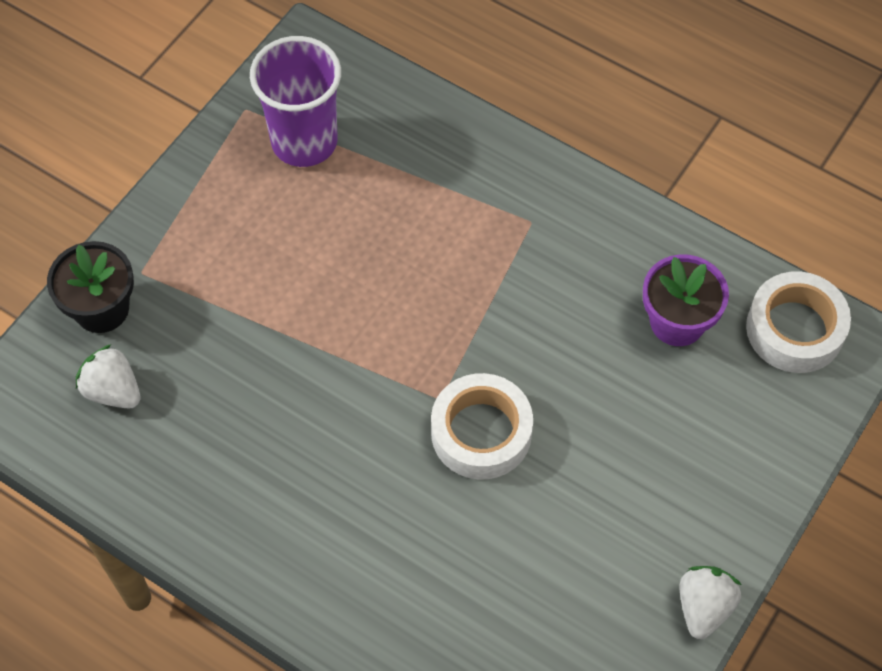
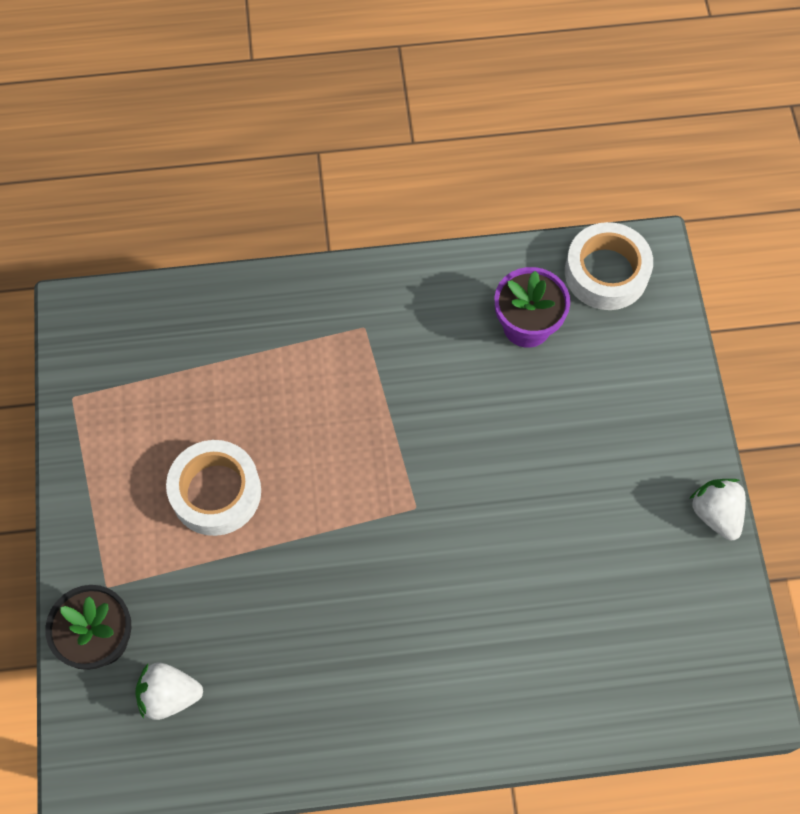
camera: 40 degrees left, 5 degrees up
purple cup [250,36,341,167] -> none
white tape [431,373,533,480] -> white tape moved to [166,440,261,536]

